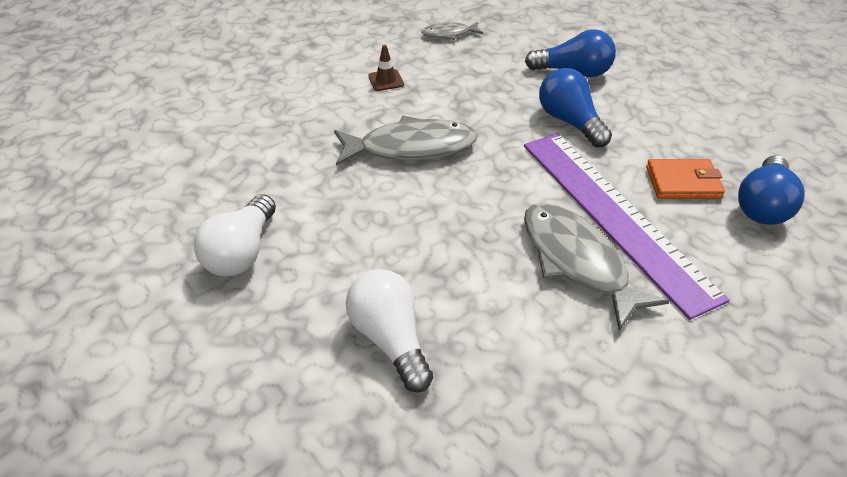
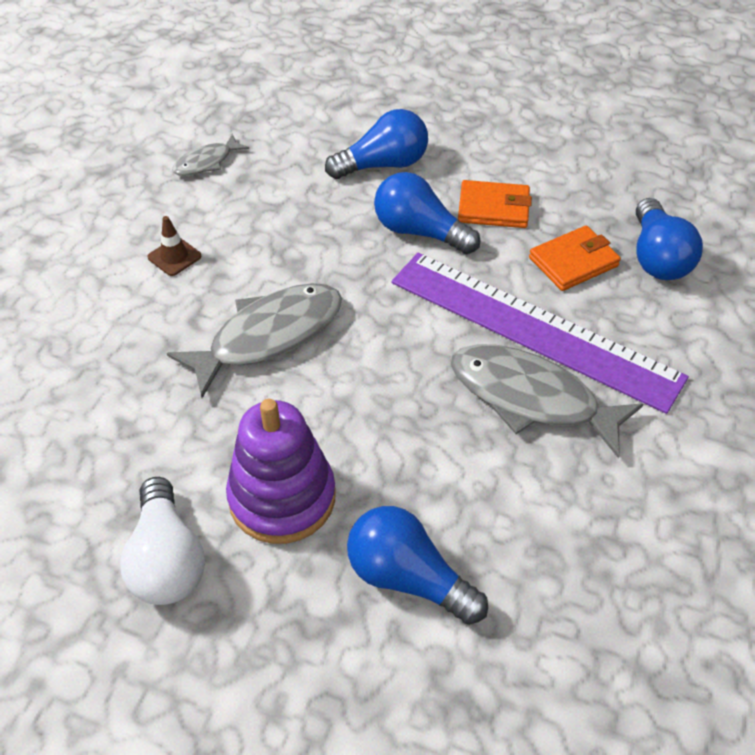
camera: 30 degrees left, 5 degrees up
white light bulb [346,269,433,392] -> blue light bulb [347,506,488,625]
none -> purple stacking toy [226,399,336,544]
none -> orange wallet [458,180,532,228]

